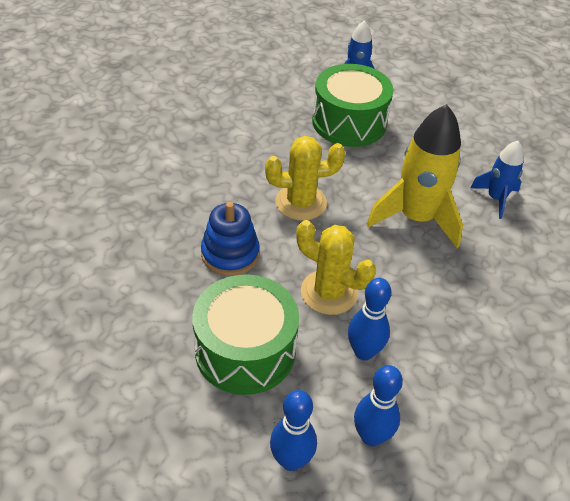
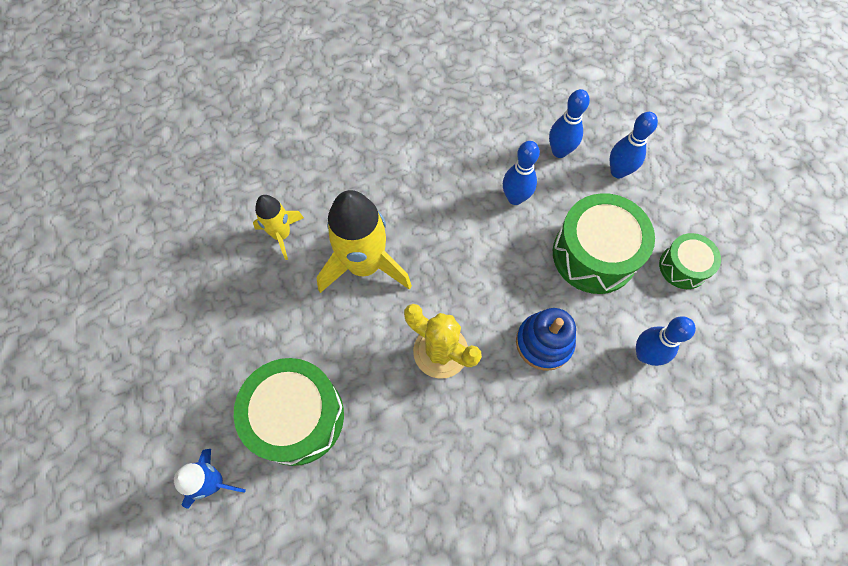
camera: 135 degrees left, 20 degrees up
yellow cactus [296,220,376,315] -> none
blue rocket [470,141,524,219] -> yellow rocket [253,195,304,260]
none -> blue bowling pin [636,316,696,366]
none -> green drum [659,233,721,289]

